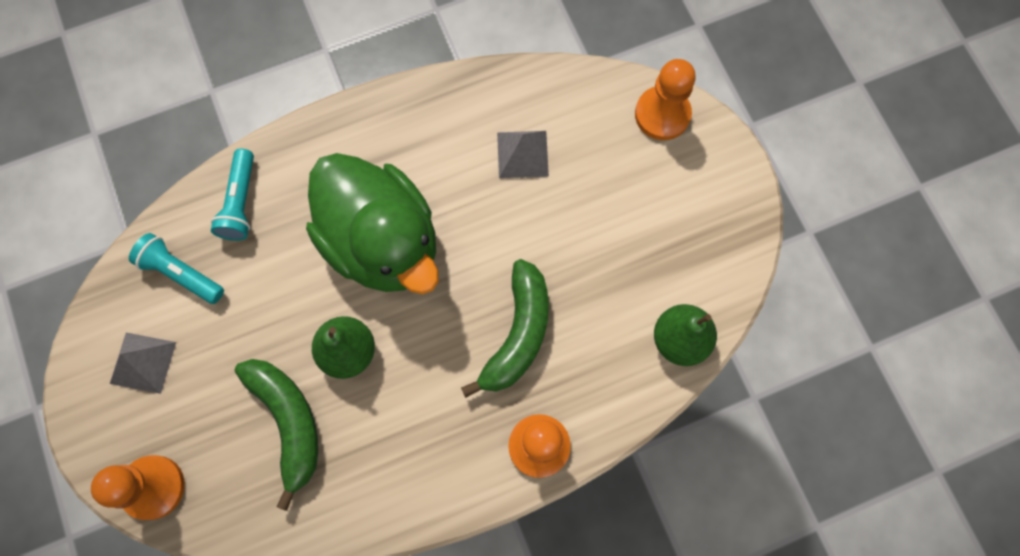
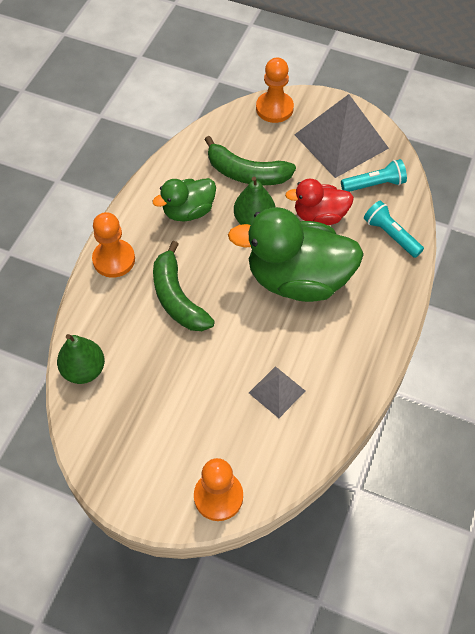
camera: 135 degrees right, 15 degrees down
grey pyramid [110,333,176,394] -> grey pyramid [294,94,389,178], size x1.99
none -> green duck [152,178,216,221]
none -> red duck [285,179,354,225]

